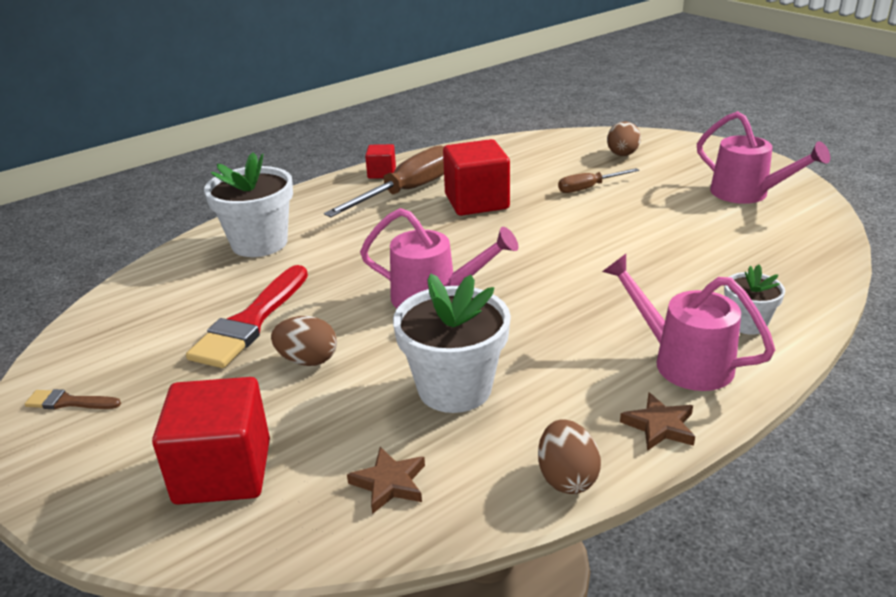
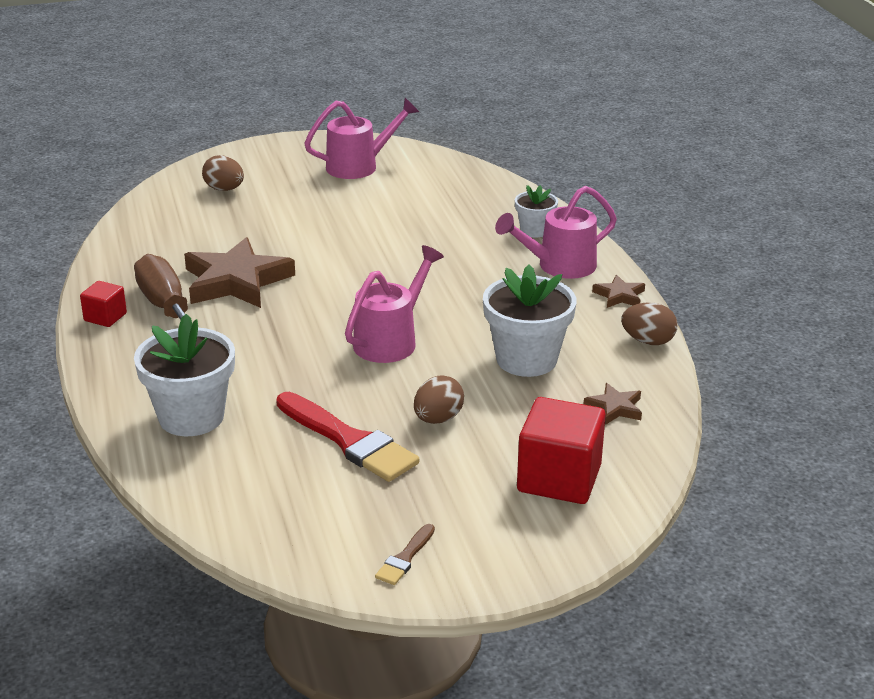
camera: 70 degrees left, 0 degrees up
red cube [443,139,510,216] -> brown star [184,237,295,308]
brown screwdriver [558,168,639,193] -> none

